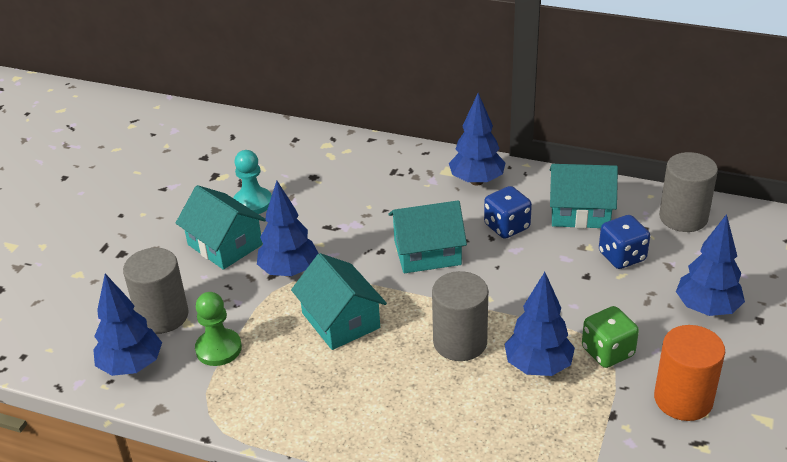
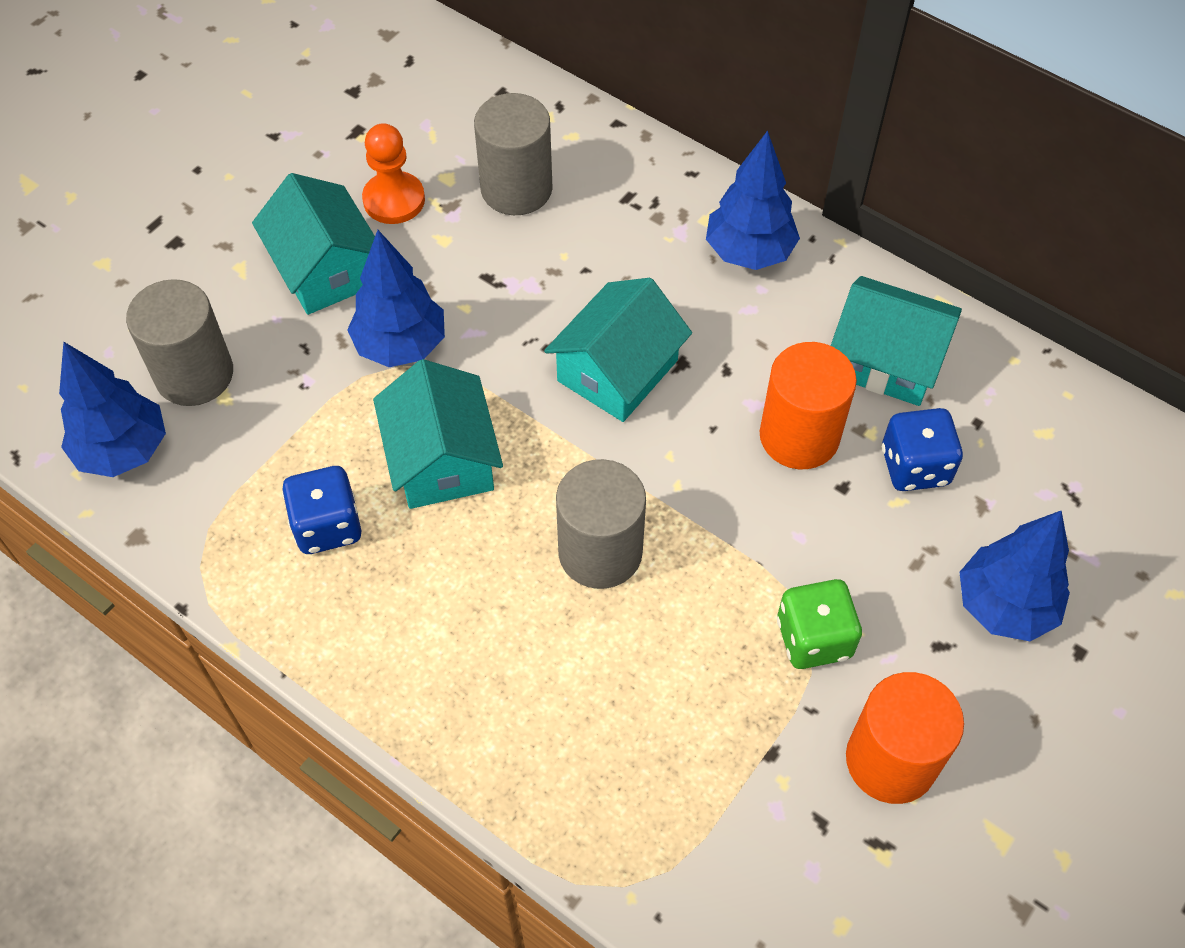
camera: 15 degrees right, 20 degrees up
green pawn [195,292,242,366] -> none
turquoise pawn [233,150,272,214] -> orange pawn [362,123,425,224]
turquoise house [389,200,467,273] -> turquoise house turned 60 degrees counterclockwise [544,278,692,422]
blue dice [484,186,532,239] -> blue dice moved to [282,466,361,554]
blue tree [504,272,575,376] -> none
grey cylinder [659,152,718,232] -> grey cylinder moved to [474,93,553,215]
none -> orange cylinder [760,342,857,469]

